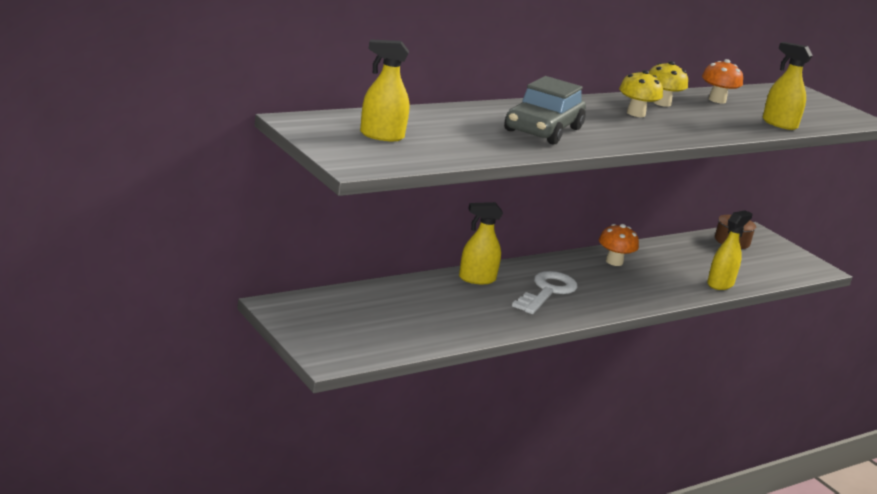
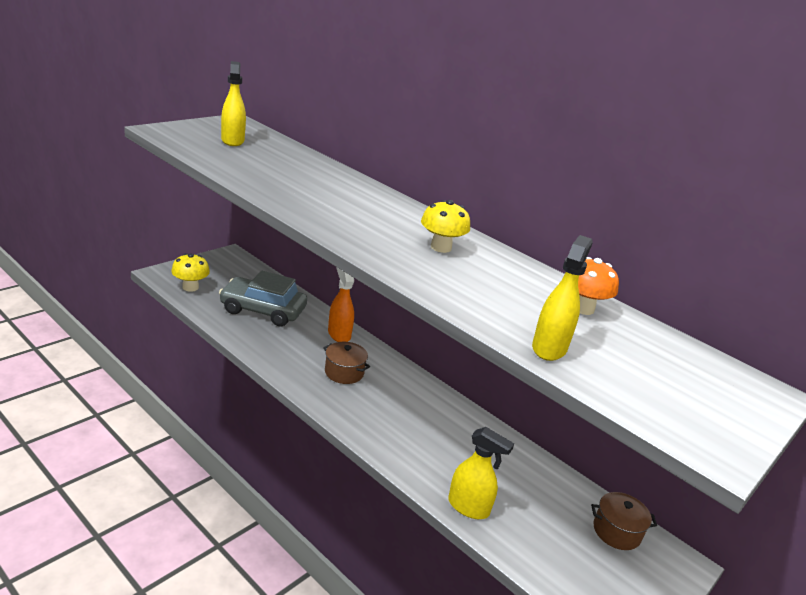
camera: 75 degrees right, 5 degrees up
yellow spray bottle [459,202,503,284] -> orange spray bottle [328,268,354,342]
grey car [504,76,586,145] -> grey car moved to [219,271,307,326]
white key [512,271,577,314] -> brown pot [323,342,370,384]
orange mushroom [599,224,639,266] -> none
yellow mushroom [649,61,688,107] -> yellow mushroom moved to [171,253,210,292]

